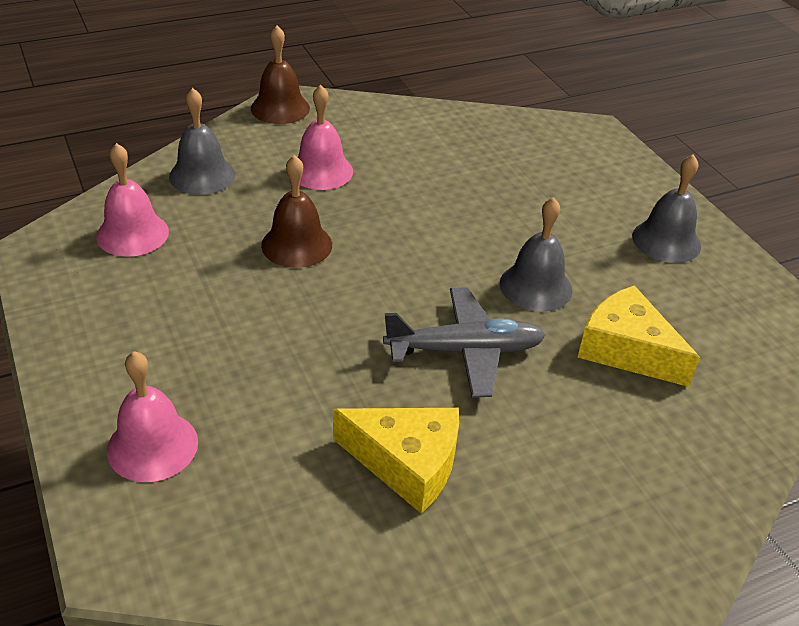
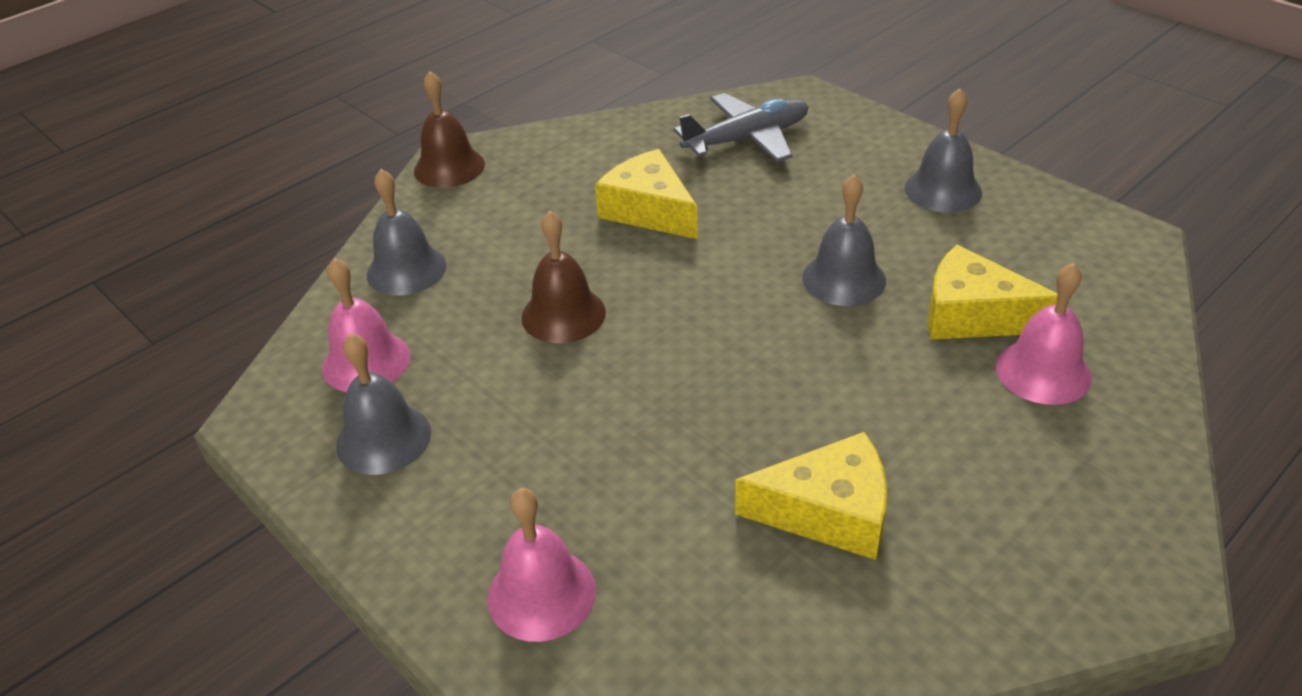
camera: 15 degrees left, 0 degrees up
pink bell [298,85,353,190] -> pink bell moved to [996,263,1092,405]
grey plane [383,287,545,398] -> grey plane moved to [674,93,809,162]
none -> grey bell [336,333,431,475]
none -> yellow cheese [595,149,698,239]

